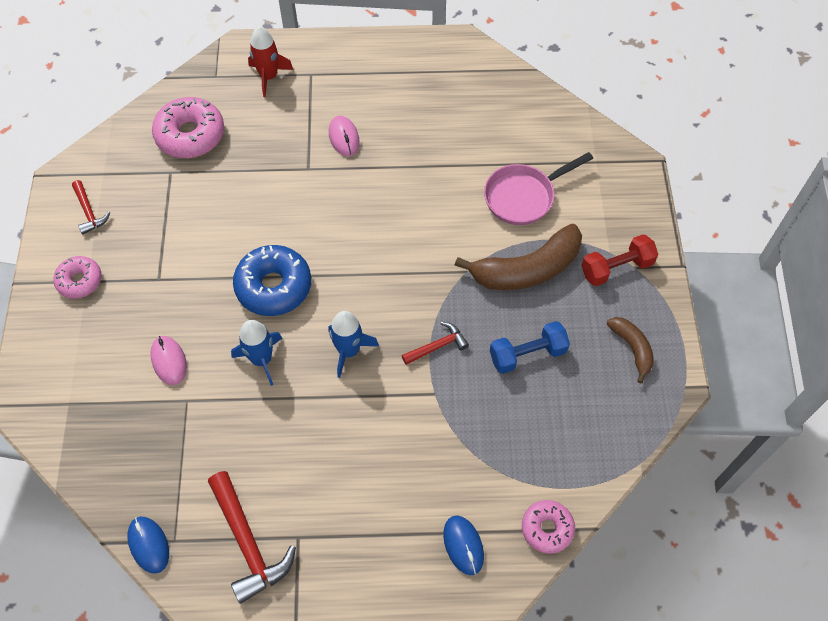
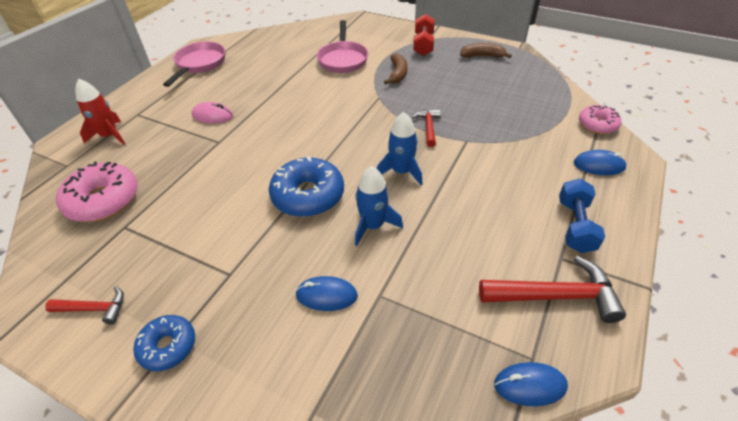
camera: 60 degrees left, 15 degrees down
pink donut [53,256,102,299] -> blue donut [133,315,195,371]
pink mouse [150,336,187,385] -> blue mouse [295,276,358,311]
brown banana [454,224,582,290] -> brown banana [384,53,408,85], size x0.54
blue dumbbell [490,321,570,374] -> blue dumbbell moved to [559,179,605,253]
none -> pink pan [163,41,225,87]

